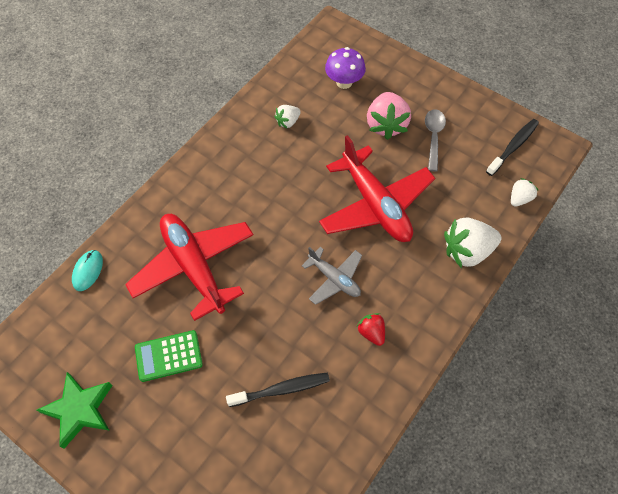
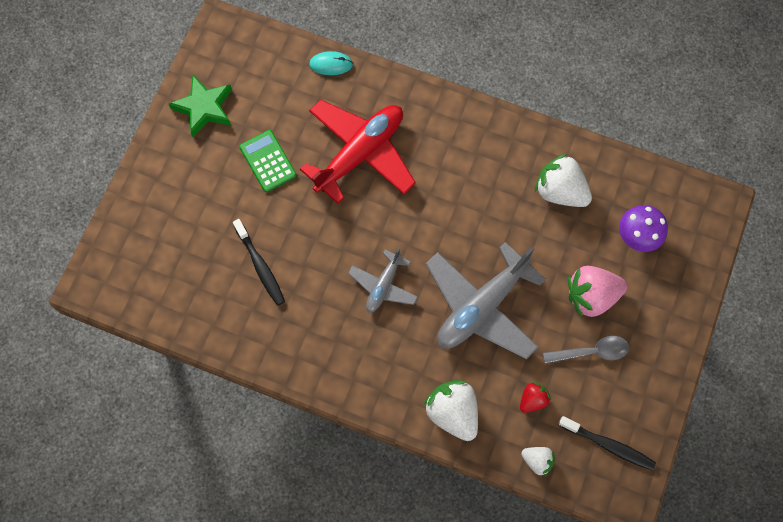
camera: 75 degrees right, 10 degrees up
white strawberry [274,105,301,128] -> white strawberry [535,153,592,207], size x1.86
red plane [319,135,435,242] -> grey plane [426,242,546,360]
red strawberry [356,313,385,346] -> red strawberry moved to [520,382,551,413]

